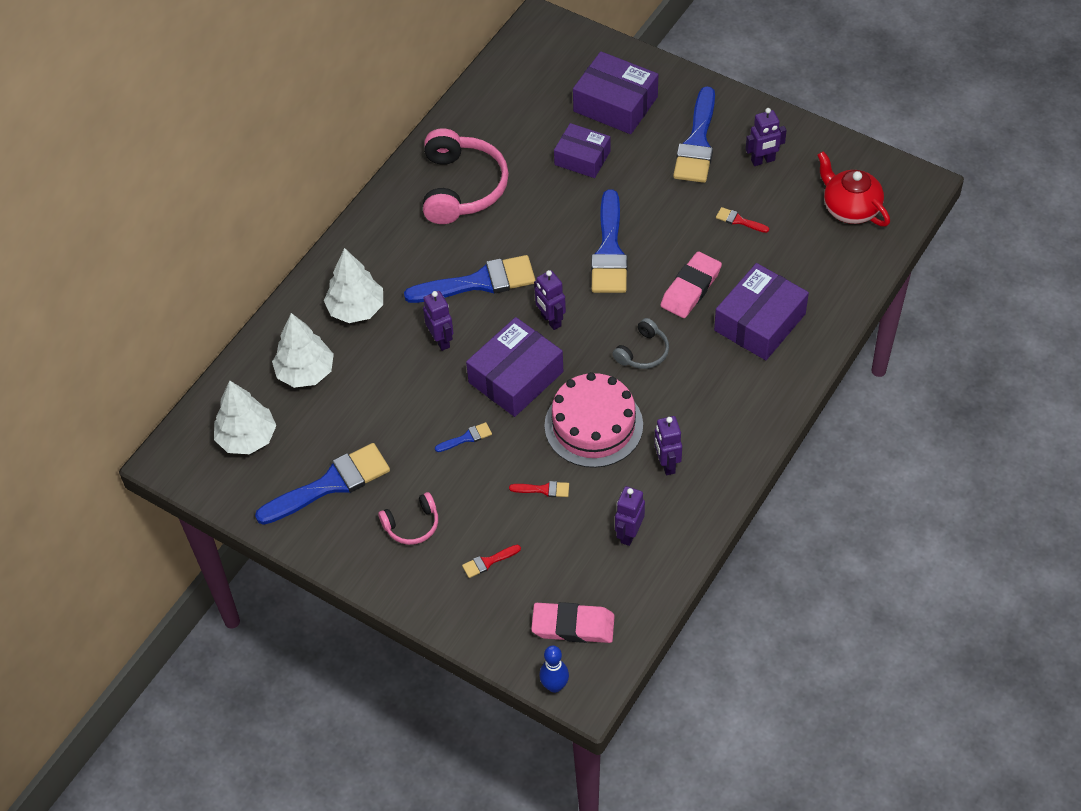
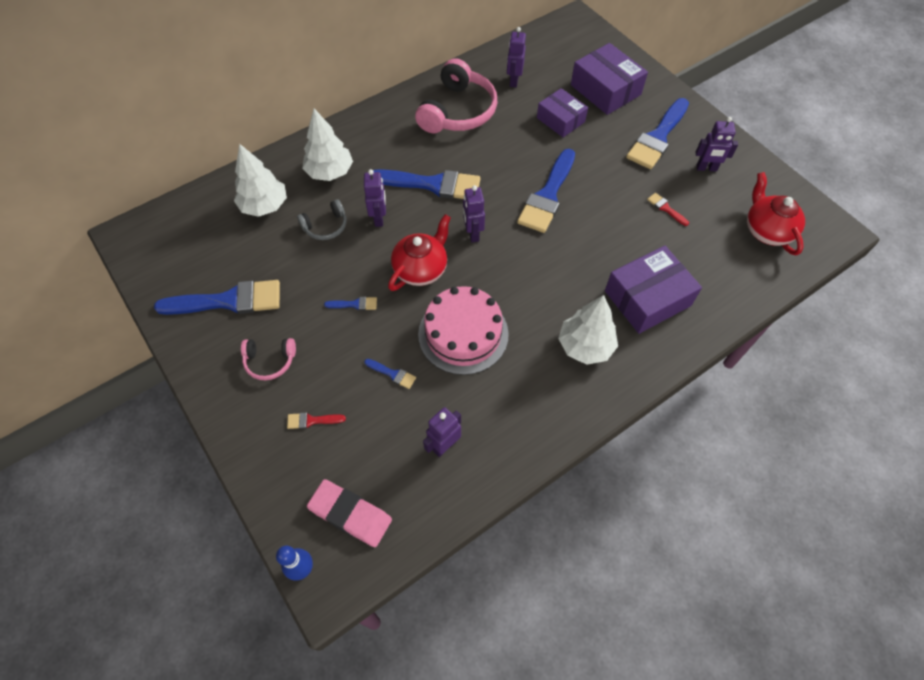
camera: 20 degrees right, 5 degrees up
white tree [214,381,276,454] -> white tree moved to [558,295,618,365]
purple box [466,317,563,417] -> red teapot [388,214,451,291]
red brush [509,481,569,497] -> blue brush [364,359,416,389]
grey headphones [612,318,669,369] -> grey headphones moved to [297,199,347,240]
purple robot [654,416,682,475] -> purple robot moved to [507,27,526,87]
pink eraser [661,251,722,318] -> none

